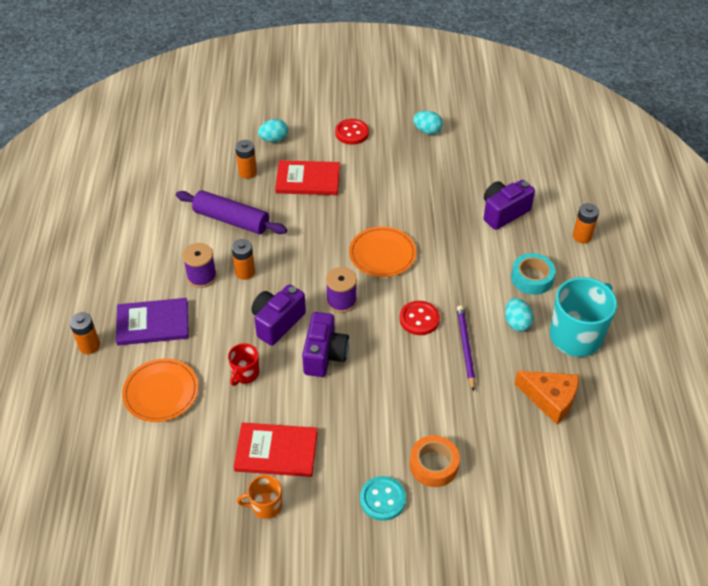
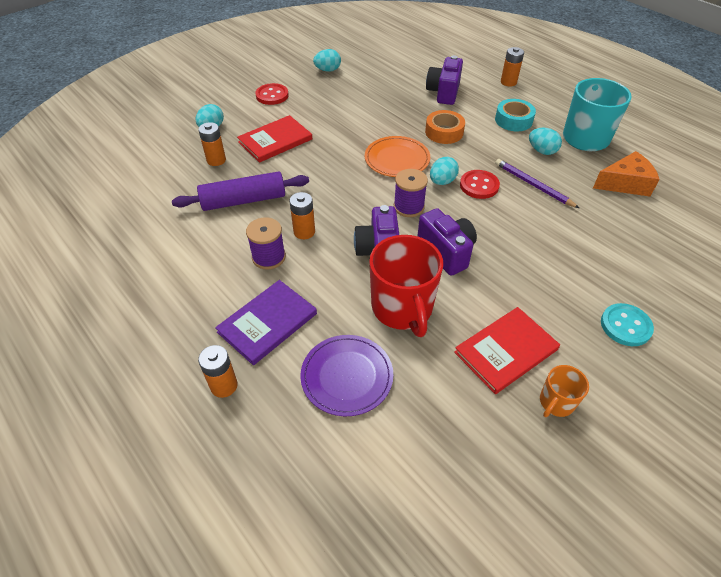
camera: 40 degrees left, 0 degrees up
orange plate [122,358,199,422] -> purple plate [300,335,393,416]
red mug [228,343,259,386] -> red mug [369,235,443,337], size x2.00
orange tape [410,435,460,487] -> orange tape moved to [425,110,465,144]
none -> turquoise egg [430,157,459,185]

